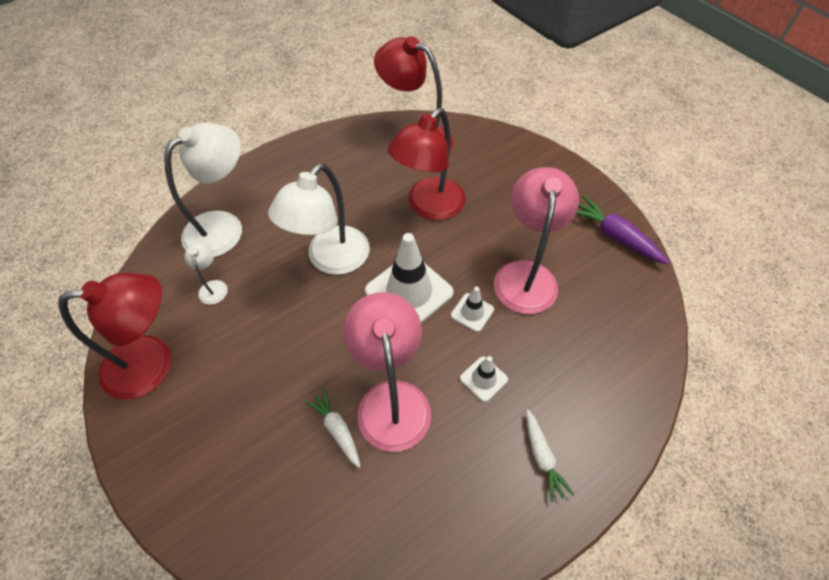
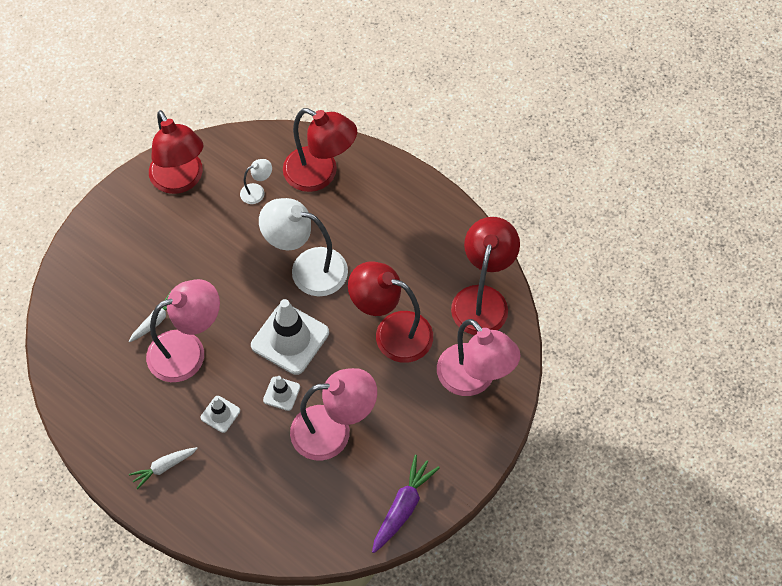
camera: 75 degrees right, 5 degrees up
white lamp [164,122,242,257] -> red lamp [283,108,357,192]
none -> pink lamp [437,319,520,396]

